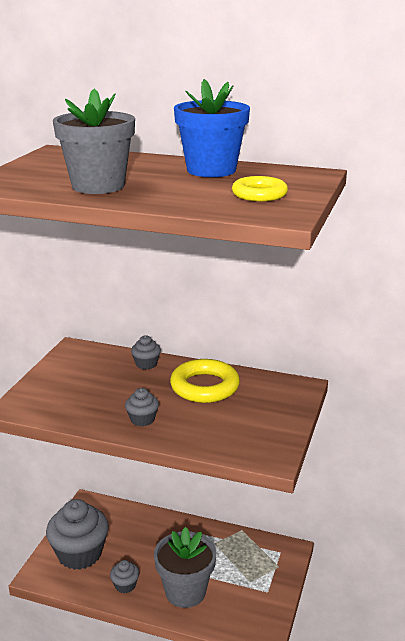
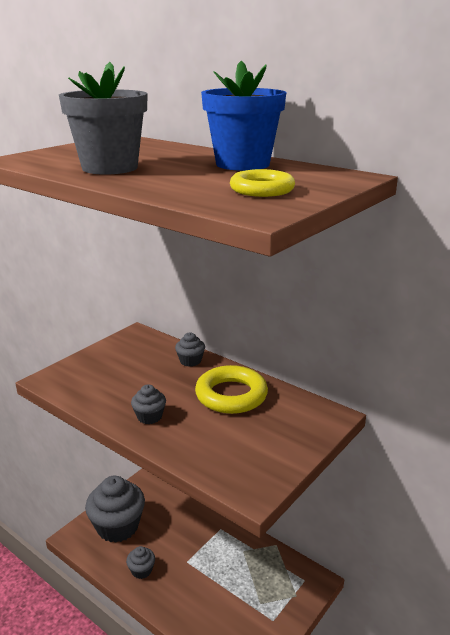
camera: 20 degrees right, 0 degrees up
grey flower pot [154,527,216,608] -> none

